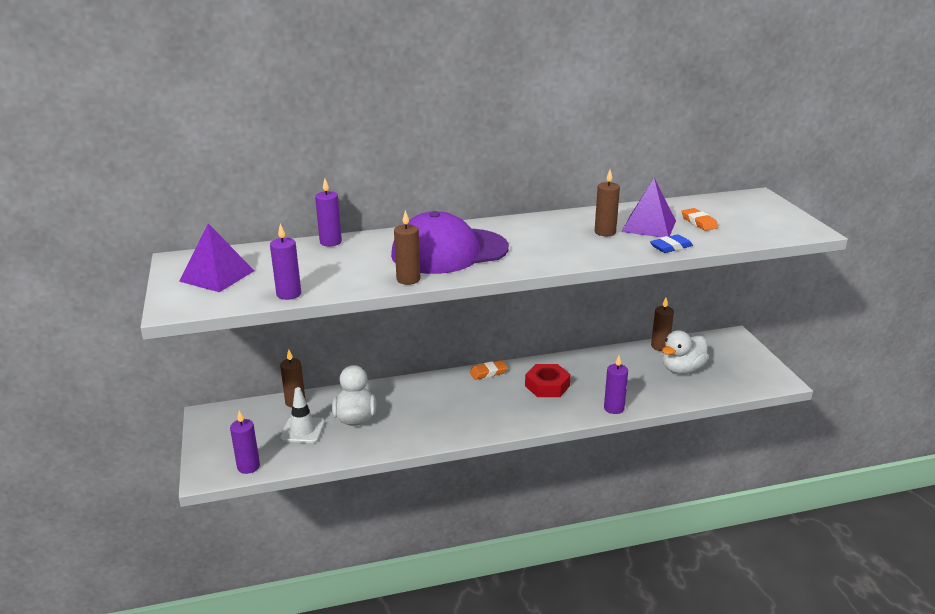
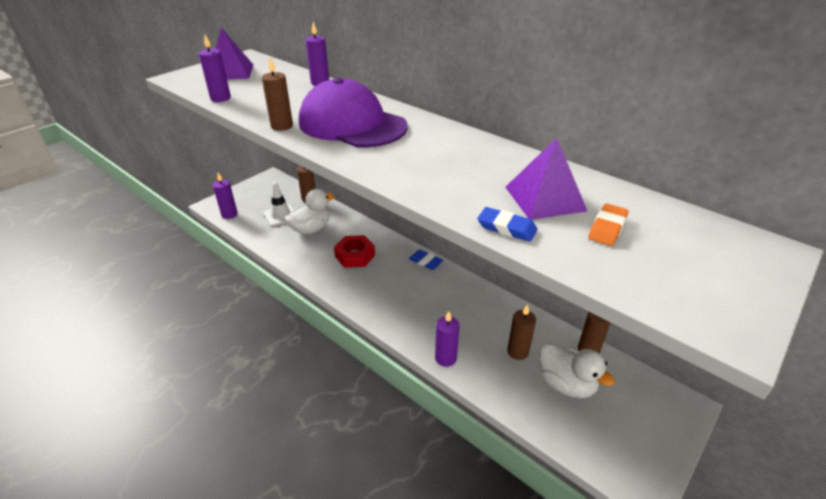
camera: 55 degrees right, 10 degrees up
orange eraser [469,360,508,380] -> blue eraser [409,250,444,270]
red nut [525,364,571,397] -> red nut moved to [334,235,375,268]
brown candle [595,170,620,236] -> brown candle moved to [507,304,536,360]
white duck [662,330,709,374] -> white duck turned 150 degrees counterclockwise [539,342,615,398]

